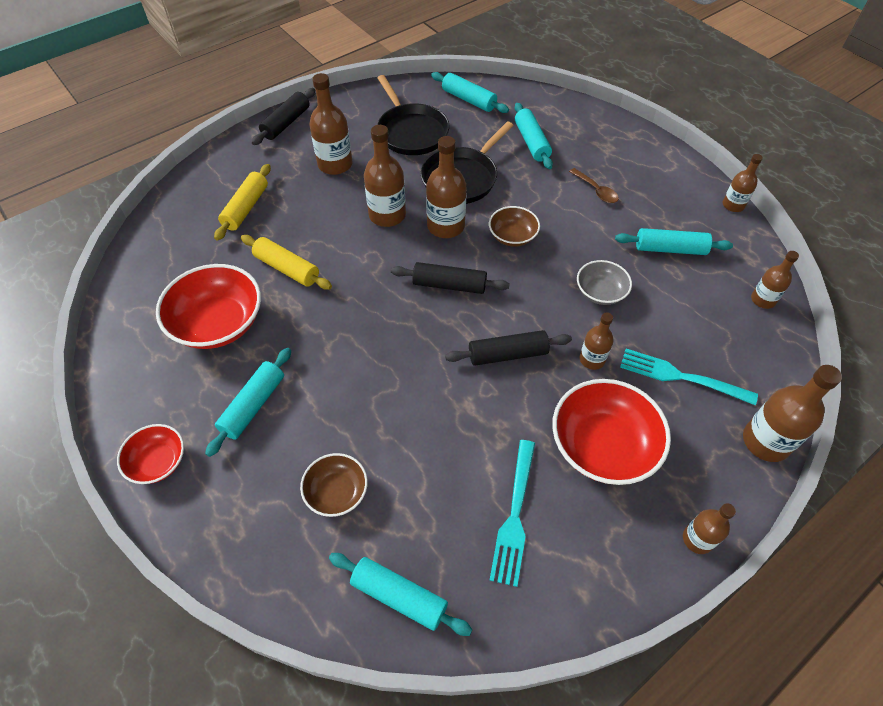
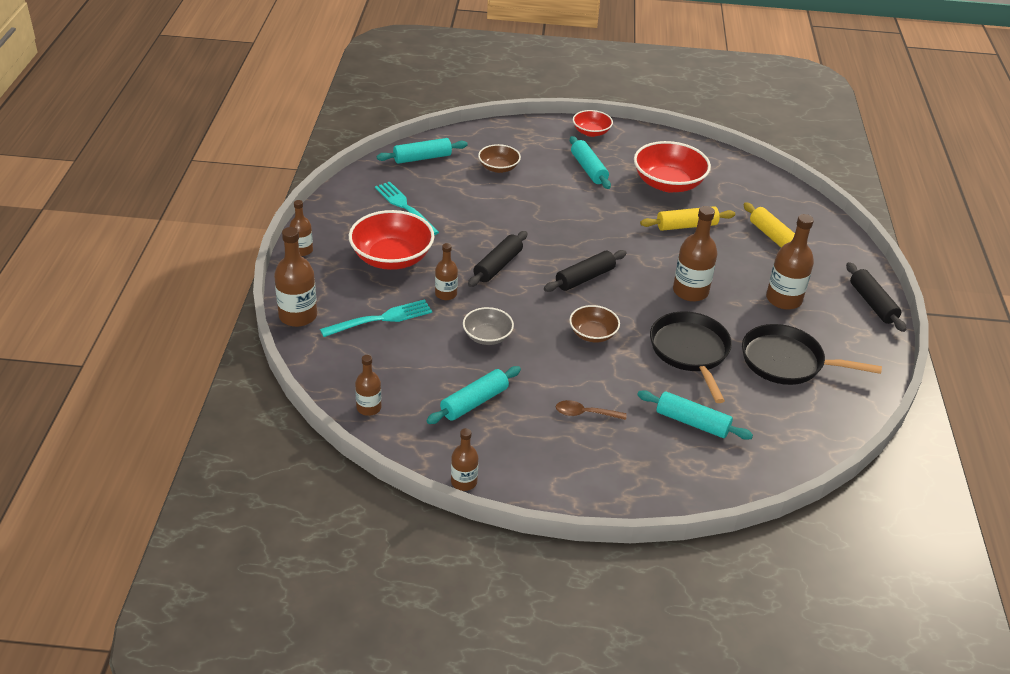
camera: 130 degrees right, 15 degrees down
brown bottle [426,136,466,238] -> none
turquoise rolling pin [431,72,509,113] -> none

